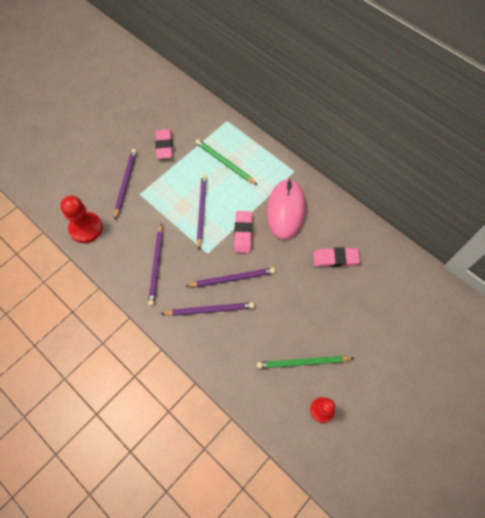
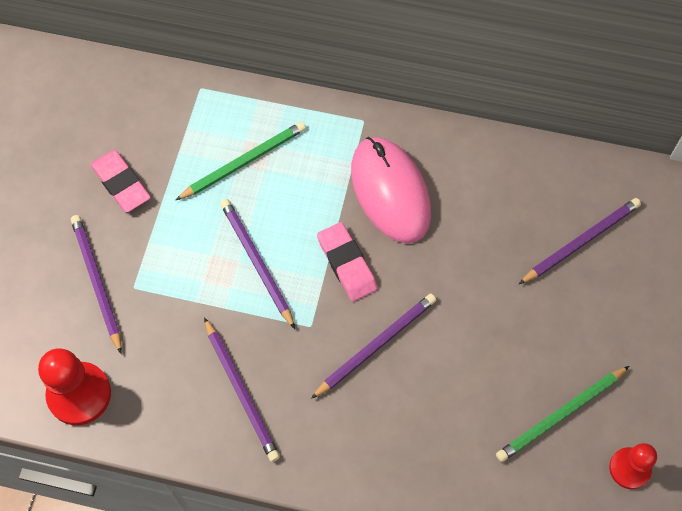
camera: 30 degrees left, 0 degrees up
purple pencil [161,302,254,316] -> purple pencil moved to [519,198,641,284]
green pencil [195,139,257,185] -> green pencil turned 135 degrees clockwise [176,122,306,200]
pink eraser [313,247,360,267] -> none

